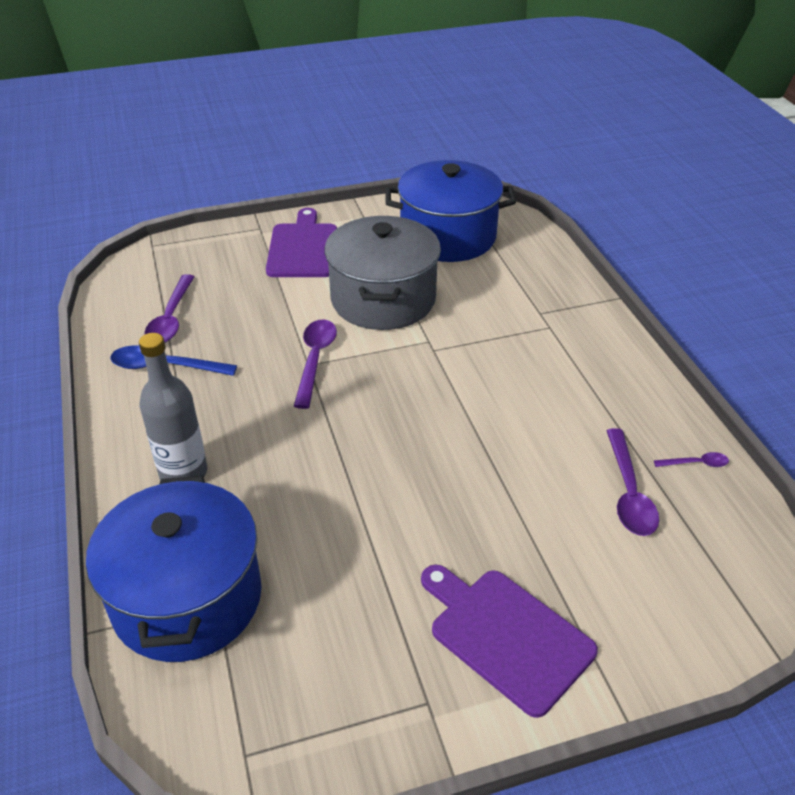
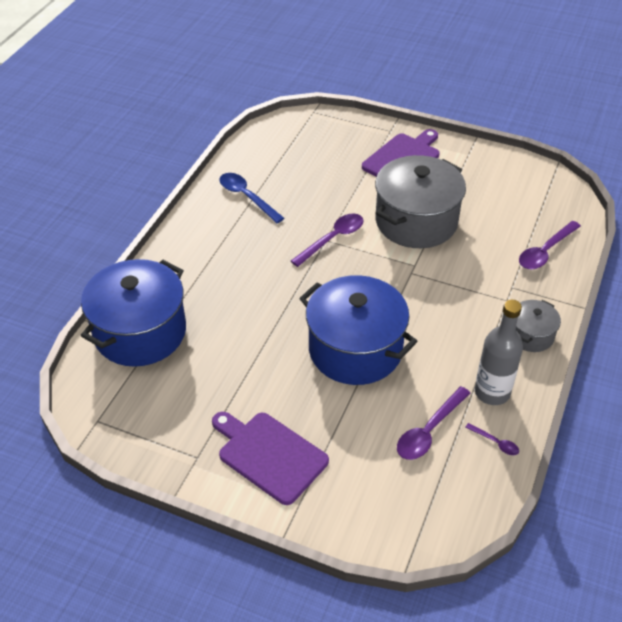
camera: 40 degrees right, 5 degrees up
grey bottle [139,333,207,481] -> grey bottle moved to [475,300,523,405]
purple spoon [145,274,194,343] -> purple spoon moved to [519,221,581,270]
blue pot [385,160,516,262] -> blue pot moved to [299,275,417,385]
purple cutting board [421,565,598,718] -> purple cutting board turned 45 degrees counterclockwise [212,412,329,505]
none -> grey pot [516,300,561,352]

